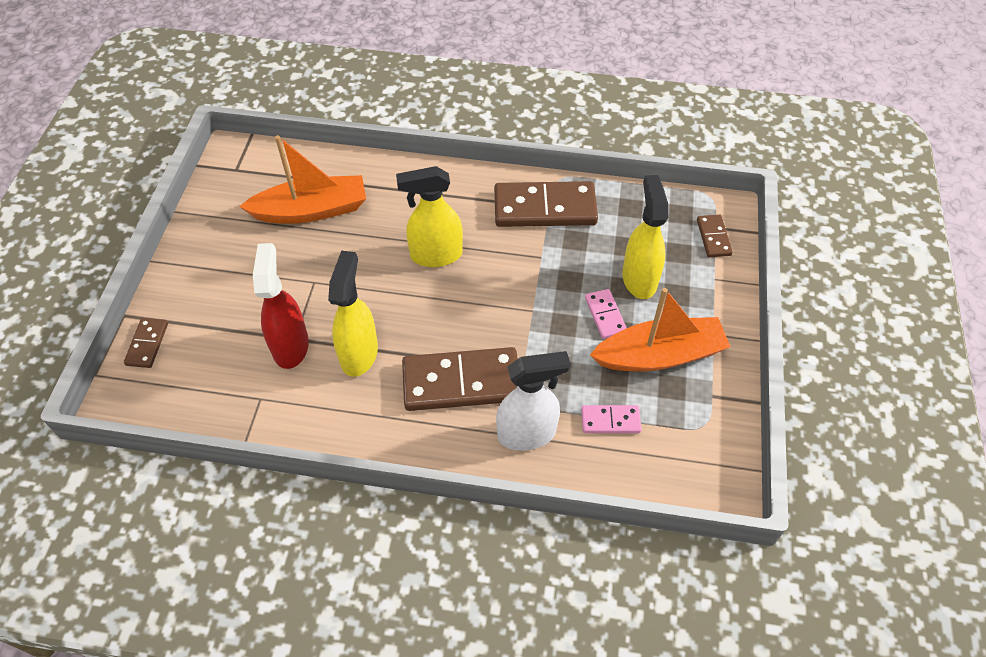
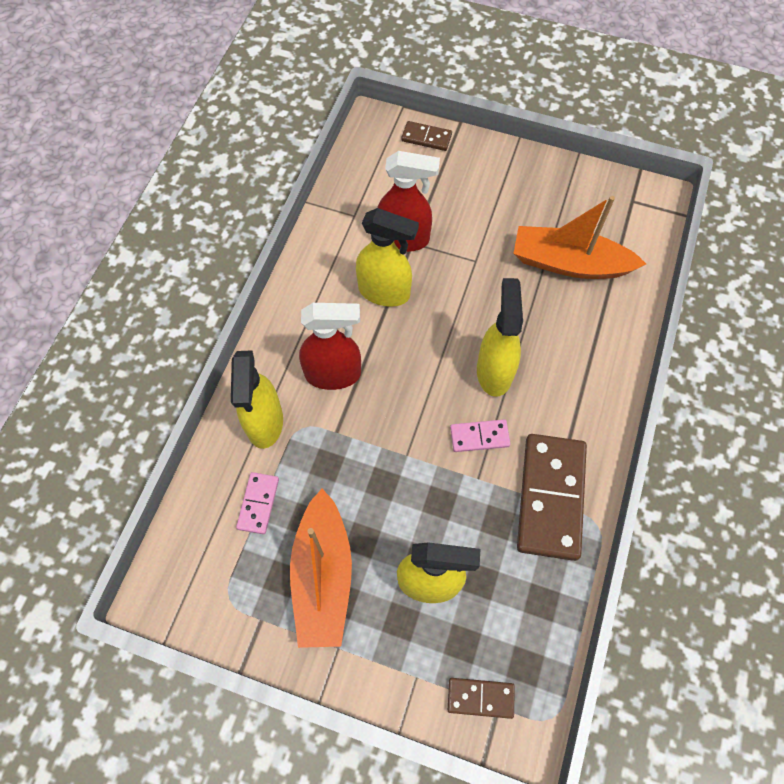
camera: 100 degrees right, 10 degrees up
orange boat [239,135,366,224] -> orange boat turned 105 degrees clockwise [513,196,646,279]
brown domino [402,347,518,411] -> red spray bottle [299,303,361,390]
white spray bottle [496,351,571,451] -> yellow spray bottle [231,350,283,449]
pink domino [585,289,627,339] -> pink domino moved to [450,419,510,452]

